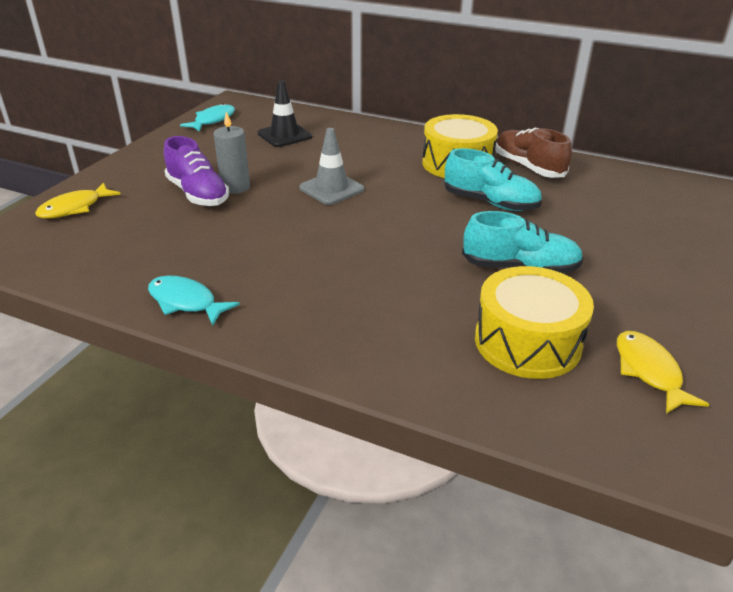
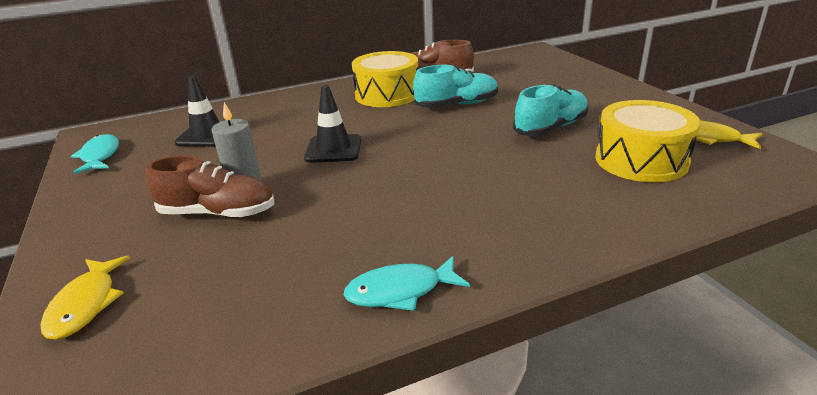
camera: 45 degrees left, 5 degrees down
purple shoe [164,136,229,206] -> brown shoe [146,155,274,218]
grey traffic cone [299,128,364,205] -> black traffic cone [304,85,361,163]

